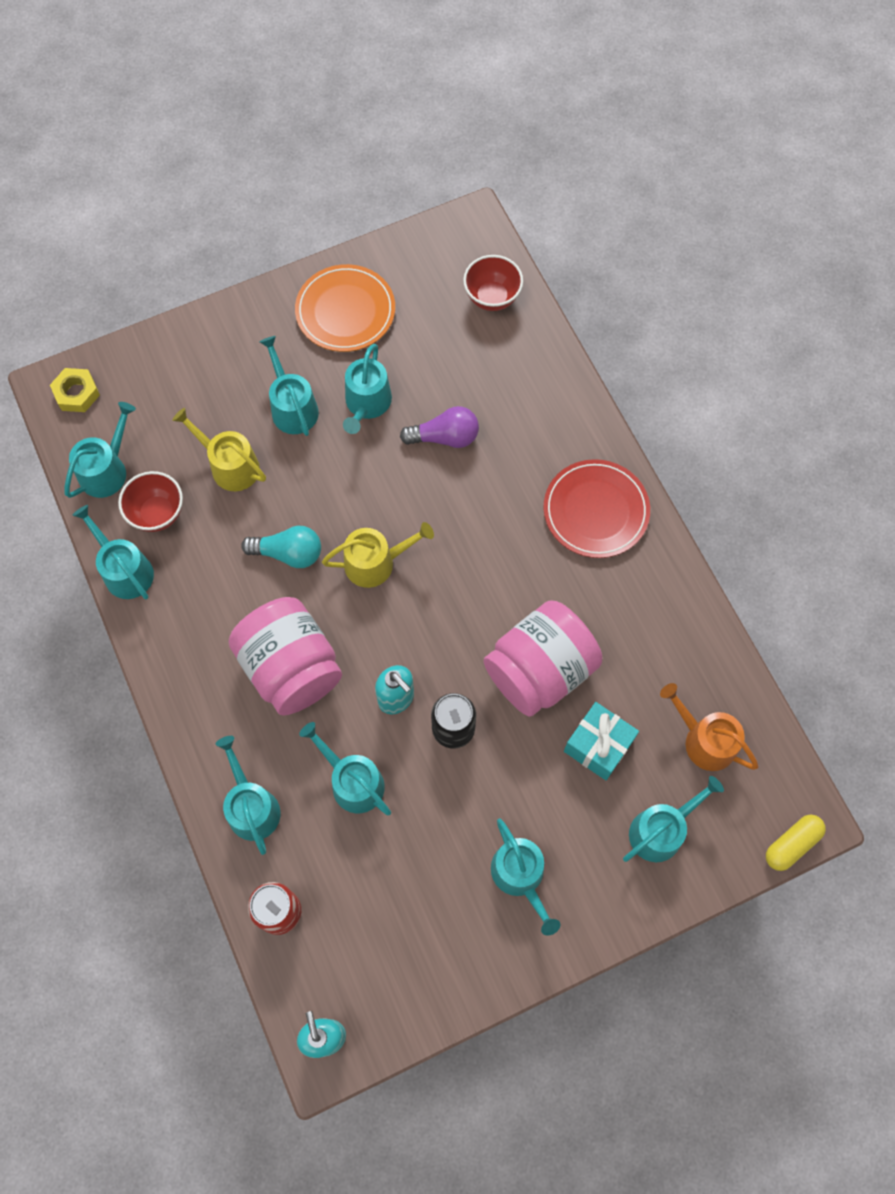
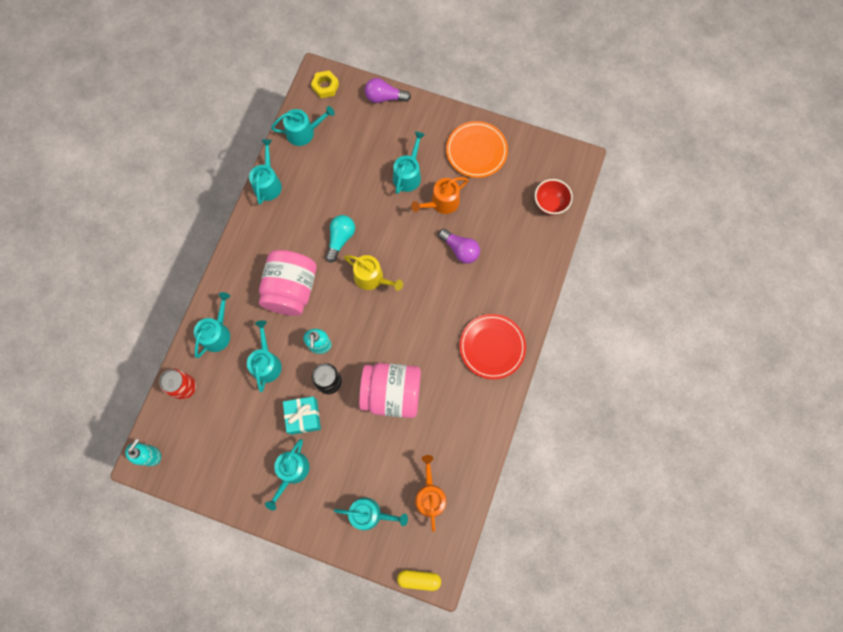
camera: 45 degrees right, 5 degrees up
red bowl [118,471,183,532] -> none
yellow watering can [172,408,266,491] -> none
turquoise light bulb [241,526,321,568] -> turquoise light bulb turned 120 degrees counterclockwise [326,215,355,262]
turquoise watering can [343,344,392,434] -> orange watering can [411,177,469,214]
turquoise gift [564,702,639,780] -> turquoise gift moved to [283,397,321,435]
none -> purple light bulb [365,78,411,103]

